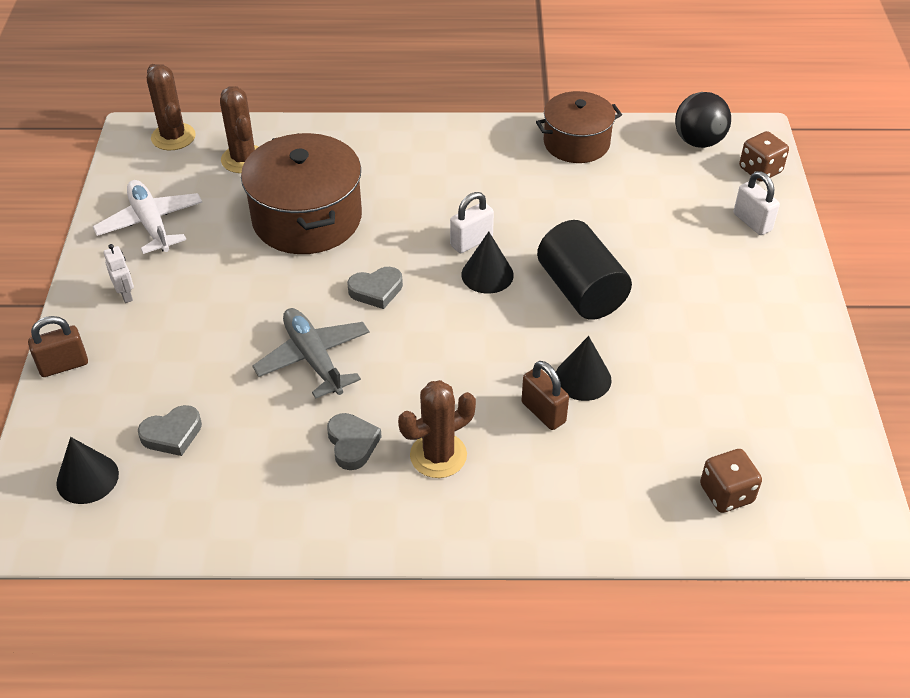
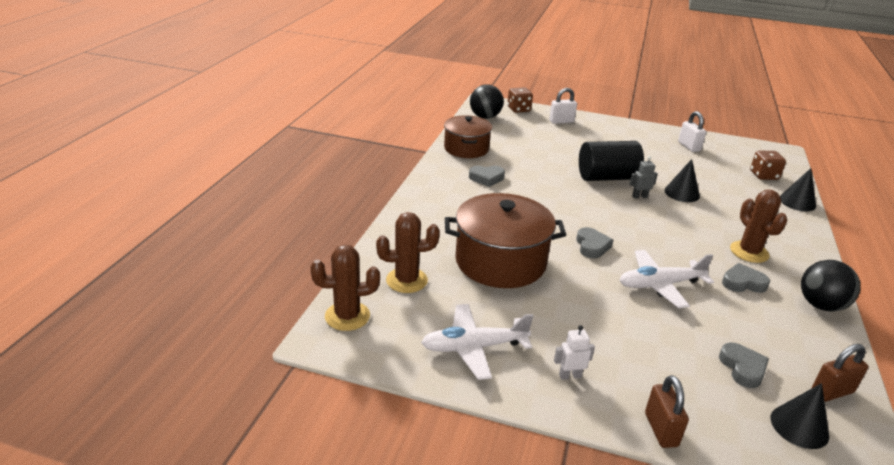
camera: 75 degrees left, 15 degrees down
grey plane [252,308,370,399] -> white plane [619,250,714,308]
white padlock [450,192,494,253] -> white padlock moved to [678,111,706,152]
black cone [461,231,514,294] -> black cone moved to [780,168,816,211]
brown padlock [522,361,569,430] -> brown padlock moved to [811,344,868,402]
none -> grey heart [469,166,505,187]
none -> grey robot [630,156,658,199]
none -> black ball [801,260,860,312]

